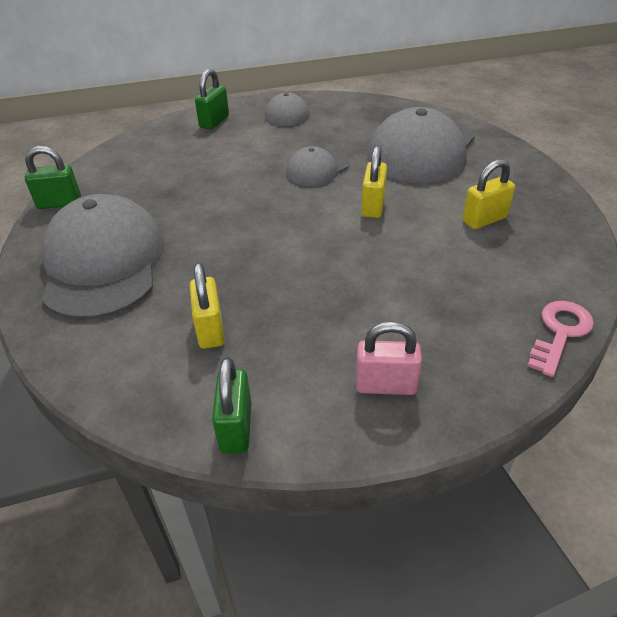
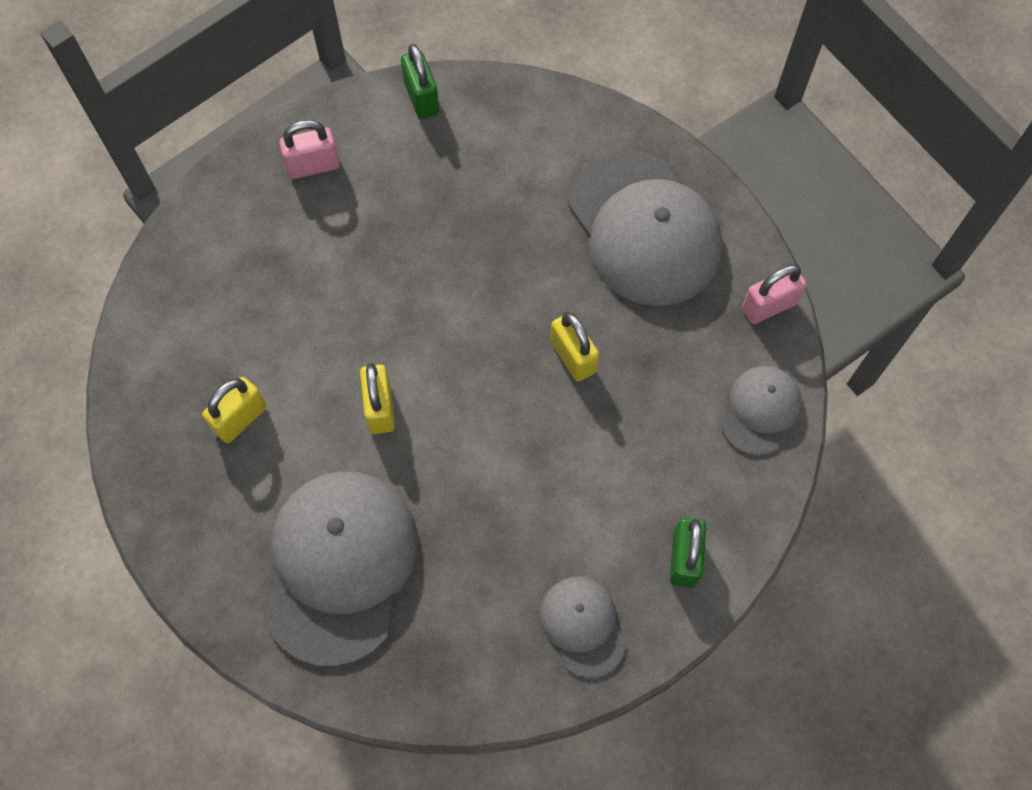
camera: 160 degrees right, 25 degrees up
green padlock [25,146,81,209] -> pink padlock [742,264,806,324]
yellow padlock [190,263,224,349] -> yellow padlock moved to [550,312,599,382]
grey cap [286,146,350,186] -> grey cap moved to [721,366,802,456]
pink key [527,301,594,377] -> none

